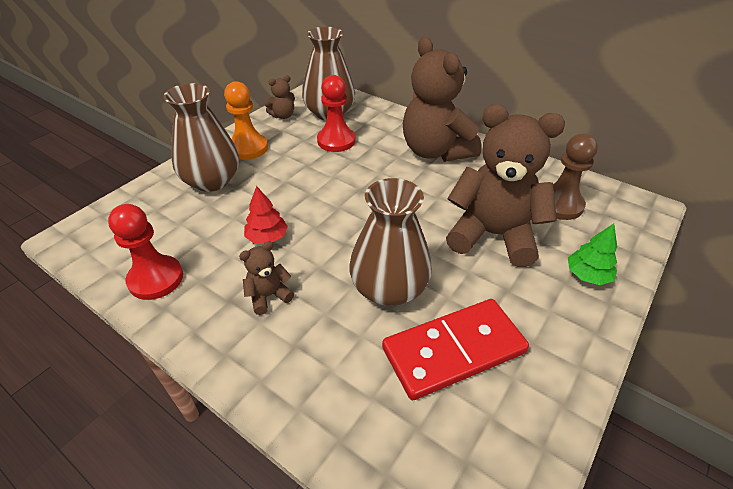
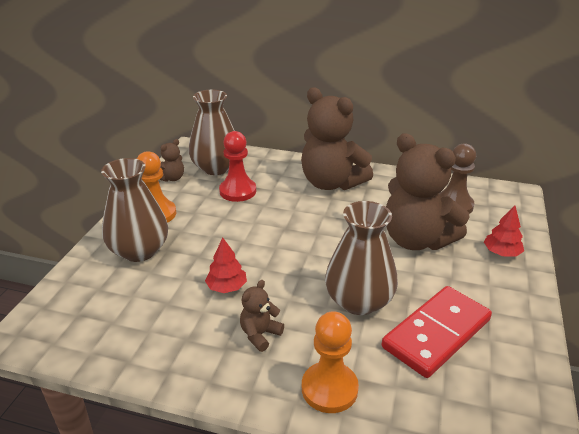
camera: 20 degrees left, 10 degrees down
red pawn [108,204,183,300] -> none
brown teddy bear [446,104,565,267] -> brown teddy bear turned 135 degrees counterclockwise [386,133,470,250]
green tree [568,224,617,285] -> red tree [484,205,524,257]
none -> orange pawn [302,311,359,413]

